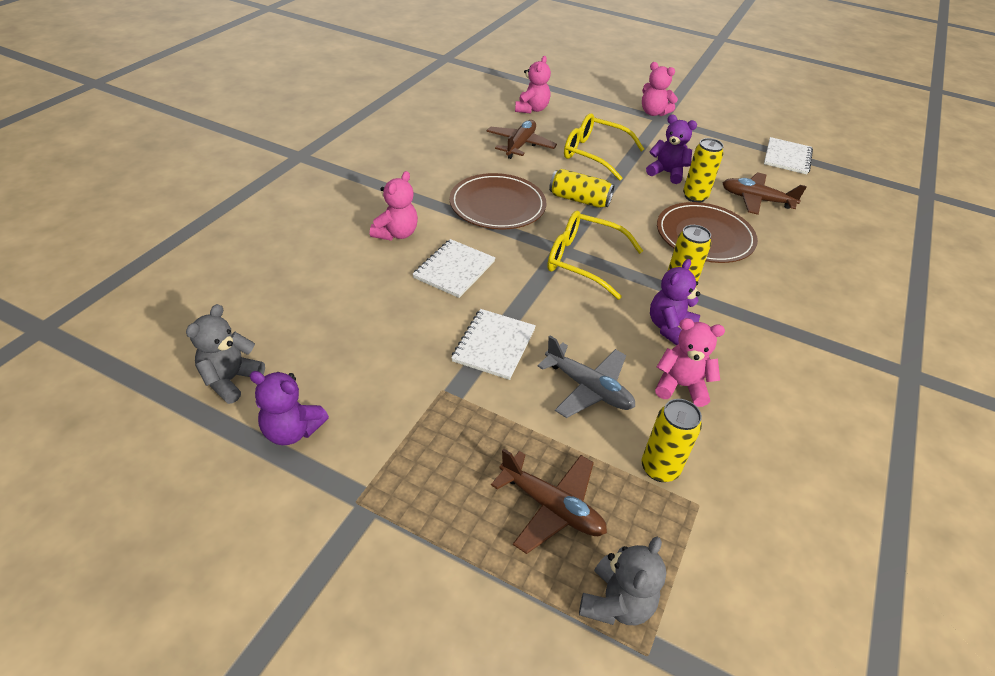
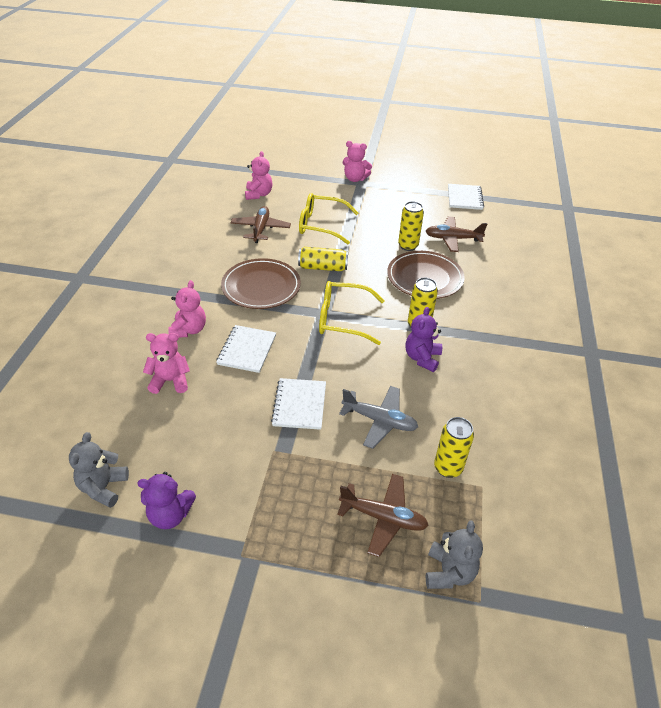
camera: 15 degrees left, 0 degrees up
purple teddy bear [646,114,697,184] -> none
pink teddy bear [655,318,725,407] -> pink teddy bear moved to [143,333,190,394]

